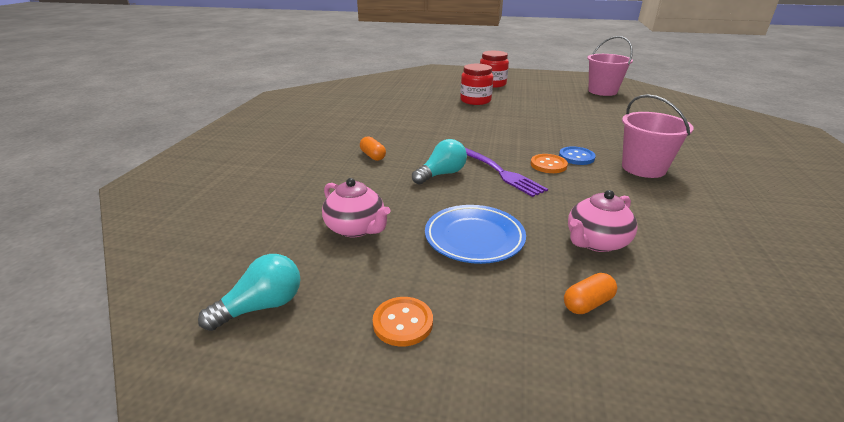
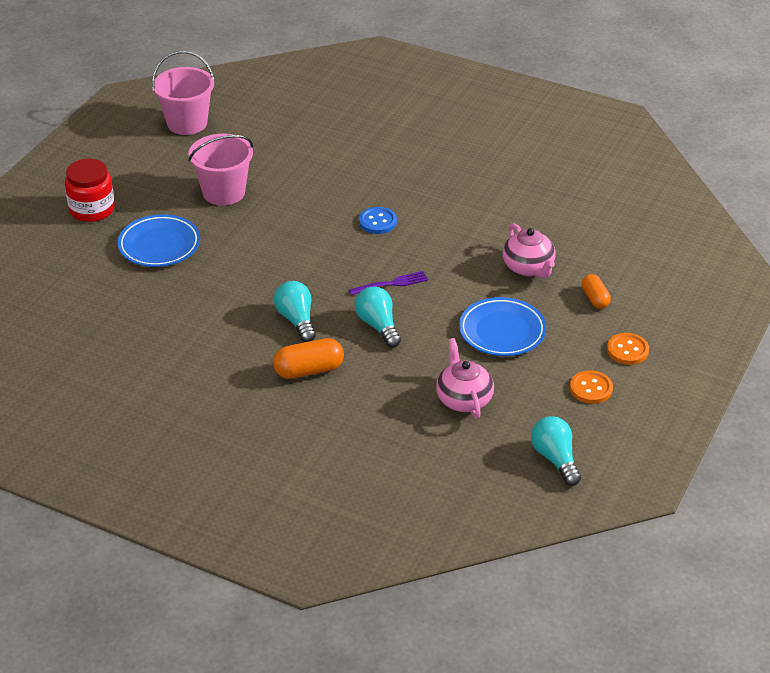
camera: 75 degrees left, 10 degrees up
pink teapot [322,178,390,237] -> pink teapot turned 75 degrees counterclockwise [436,338,494,419]
orange capsule [360,136,386,161] -> orange capsule [273,338,344,379], size x1.57
red jar [460,64,493,105] -> blue plate [117,214,200,267]
purple fork [465,148,548,197] -> purple fork [349,271,428,295], size x0.65
orange button [531,154,568,173] -> orange button moved to [607,333,649,365]
pink bucket [622,94,694,178] -> pink bucket moved to [188,134,253,206]
none -> turquoise light bulb [274,281,316,342]

